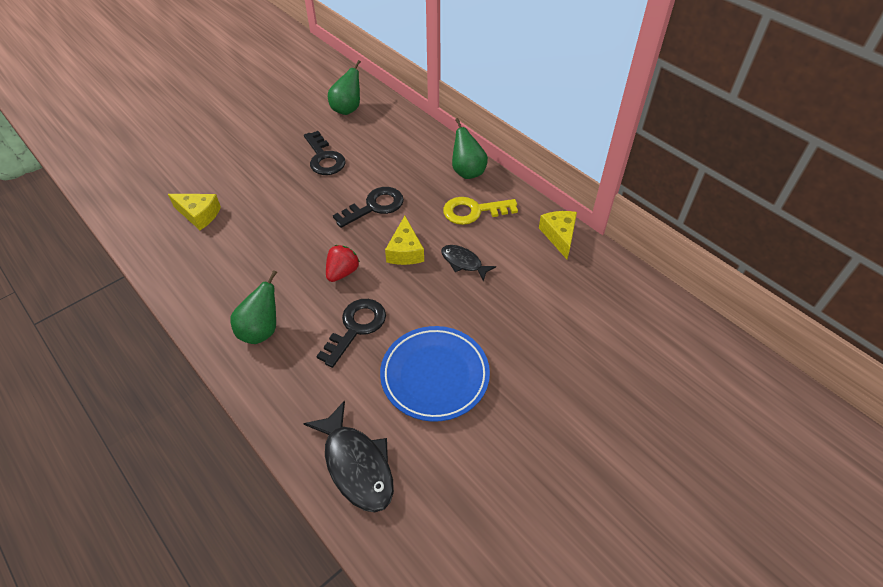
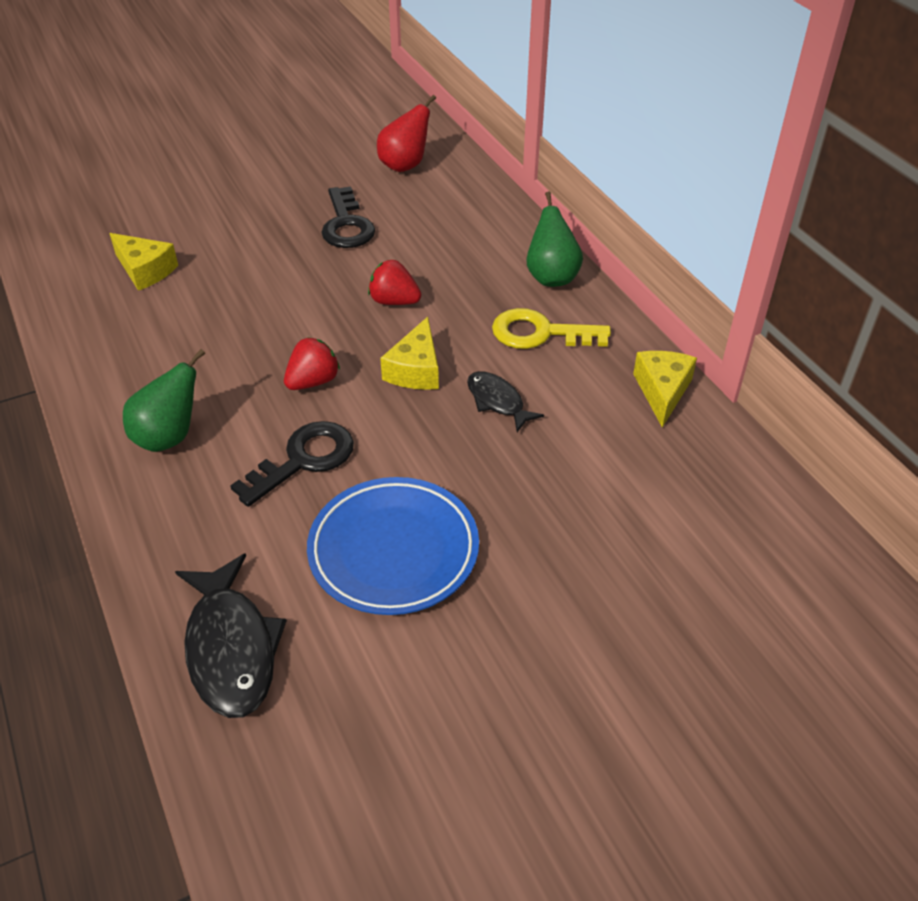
camera: 15 degrees right, 5 degrees down
green pear [328,60,361,115] -> red pear [377,95,436,172]
black key [333,187,404,228] -> red strawberry [368,260,422,305]

